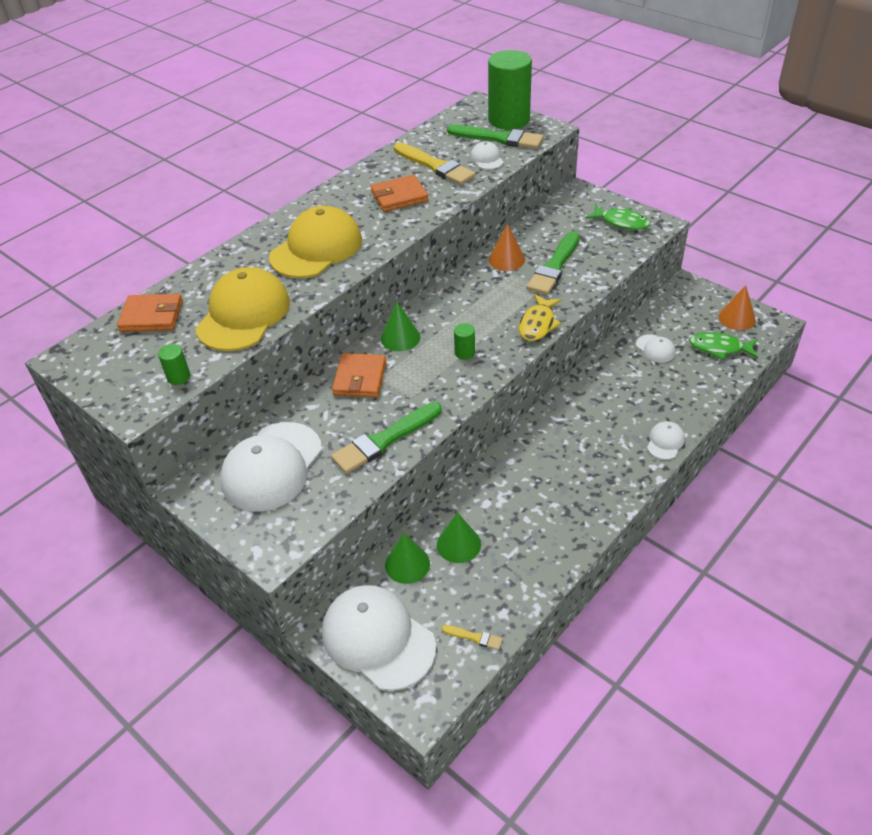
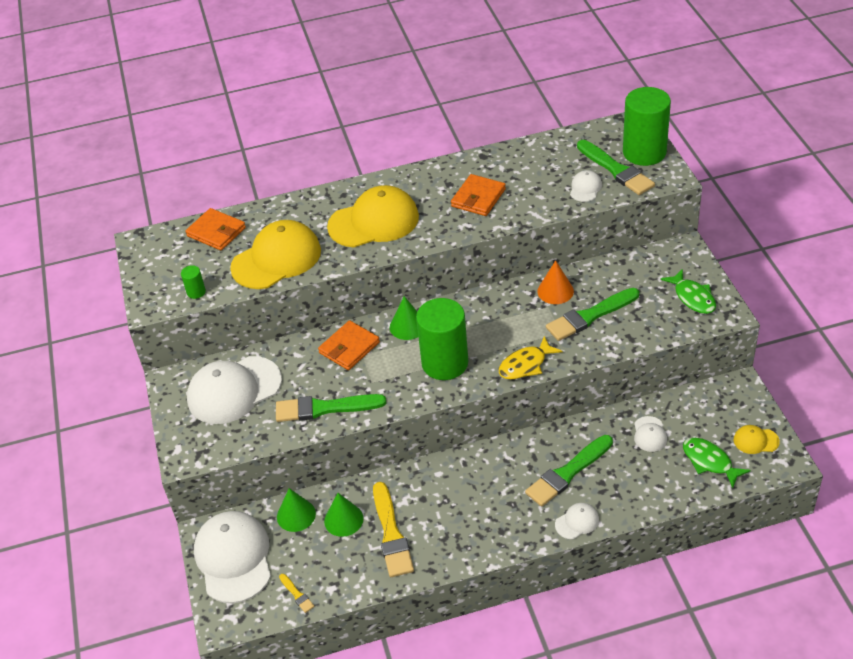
camera: 35 degrees right, 0 degrees up
orange wallet [370,175,428,212] -> orange wallet turned 75 degrees counterclockwise [451,174,506,216]
yellow brush [394,142,476,185] -> yellow brush moved to [373,482,414,577]
green cylinder [454,323,475,360] -> green cylinder [416,298,468,380], size x2.44
orange cone [719,285,756,330] -> yellow cap [734,425,780,454]
none -> green brush [525,435,613,507]

